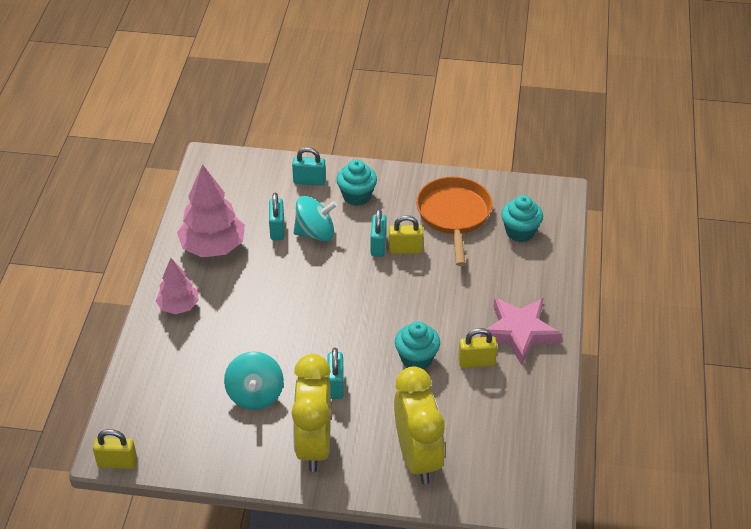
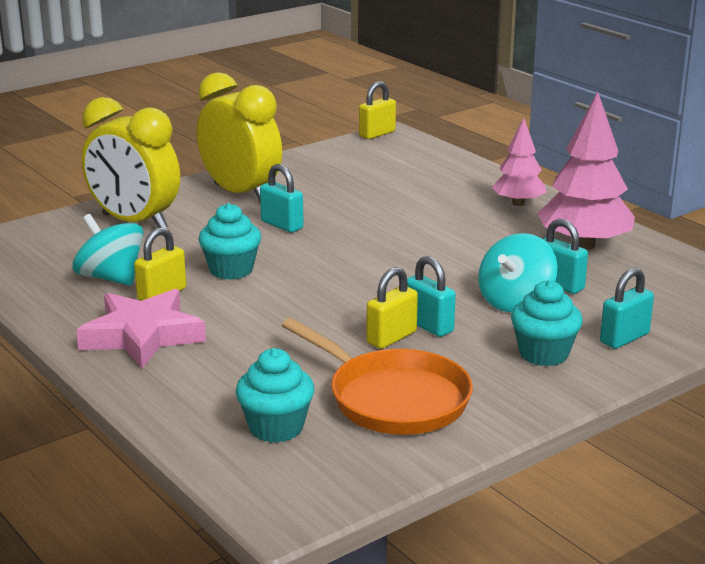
camera: 135 degrees right, 20 degrees down
turquoise spinning top [224,351,284,410] -> turquoise spinning top moved to [73,214,144,286]

